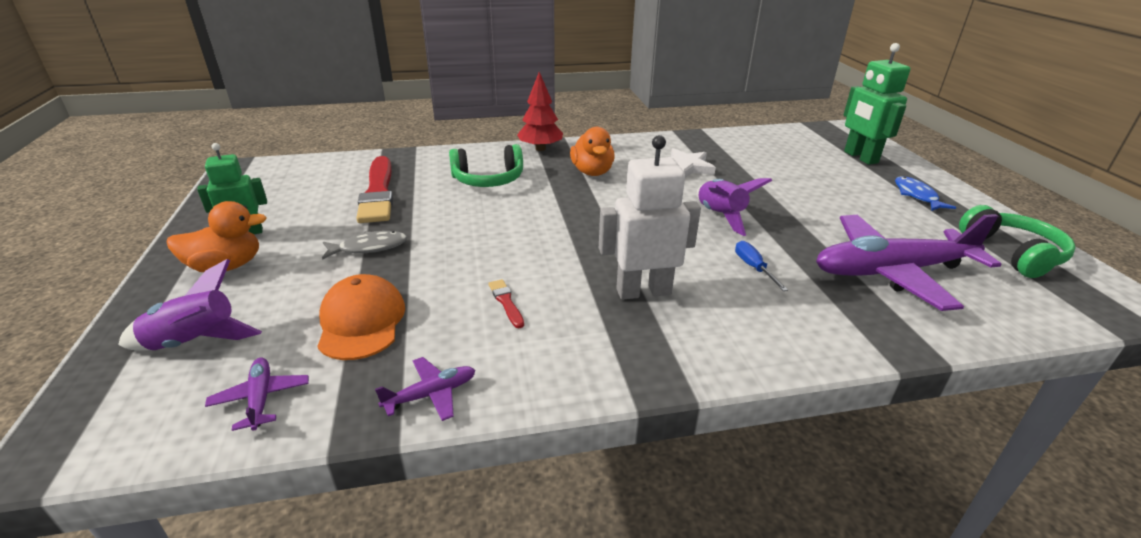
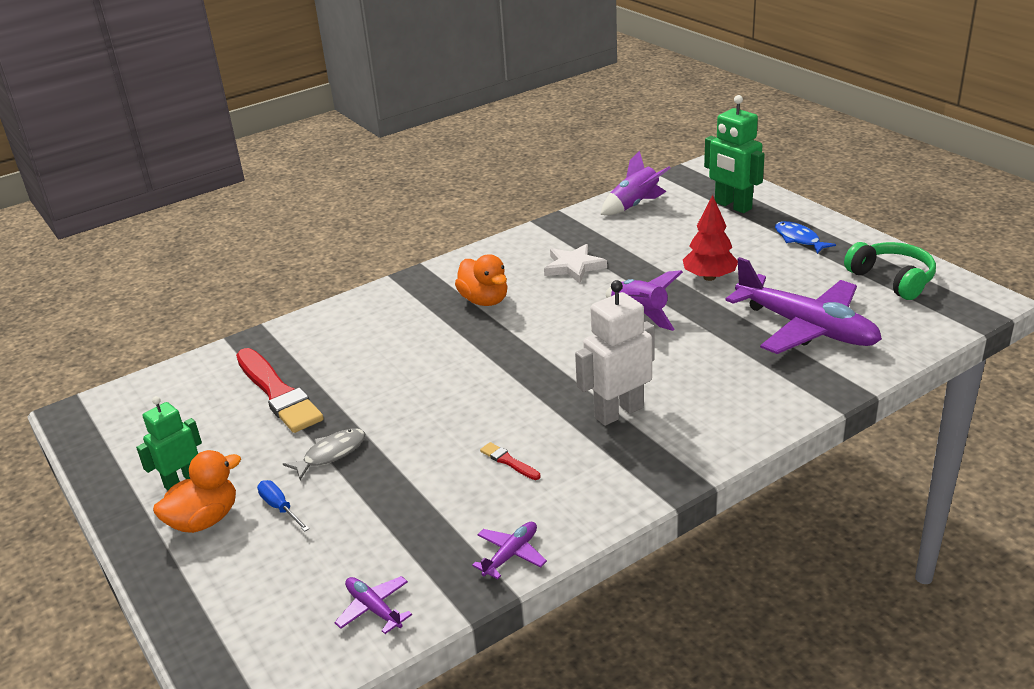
camera: 20 degrees left, 0 degrees up
purple rocket [118,259,262,351] -> purple rocket moved to [601,151,670,215]
orange cap [317,274,405,360] -> none
green headphones [449,144,523,187] -> none
red tree [517,72,563,151] -> red tree moved to [683,195,738,281]
blue screwdriver [735,241,788,291] -> blue screwdriver moved to [257,480,310,531]
purple plane [816,214,1001,311] -> purple plane turned 105 degrees counterclockwise [725,257,882,354]

